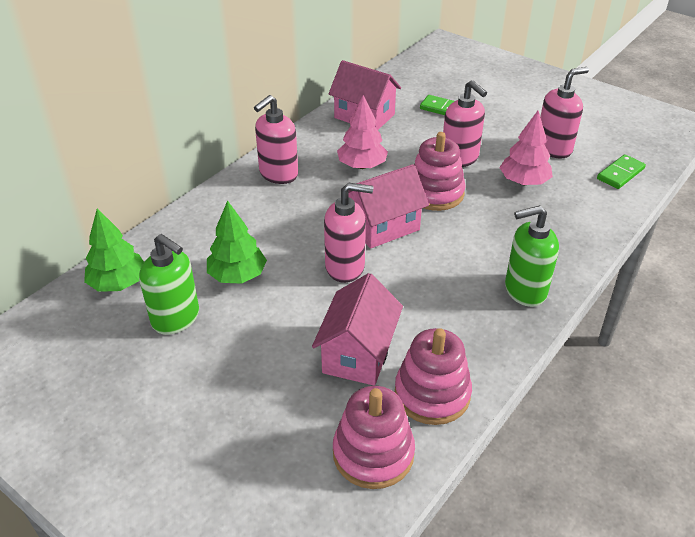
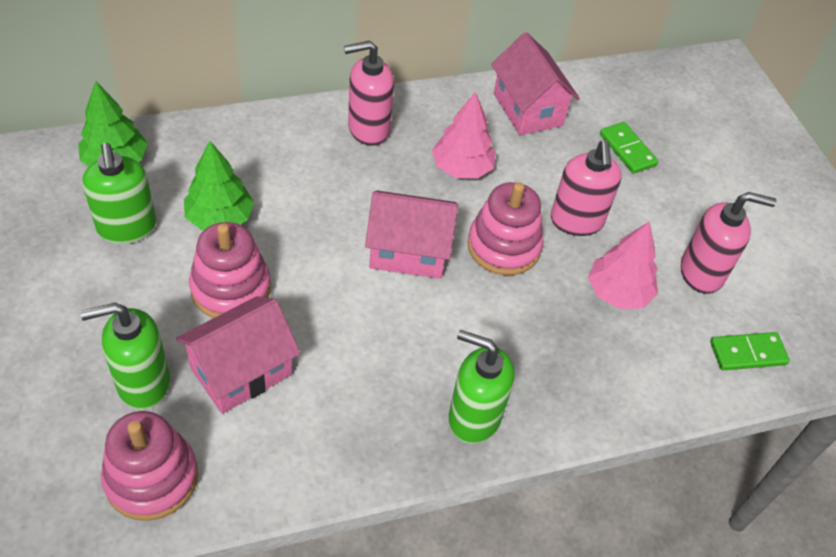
camera: 30 degrees right, 10 degrees up
pink soap dispenser [324,183,373,283] -> none
pink stacking toy [395,328,472,425] -> pink stacking toy moved to [189,222,271,318]
none -> green soap dispenser [80,303,170,410]

